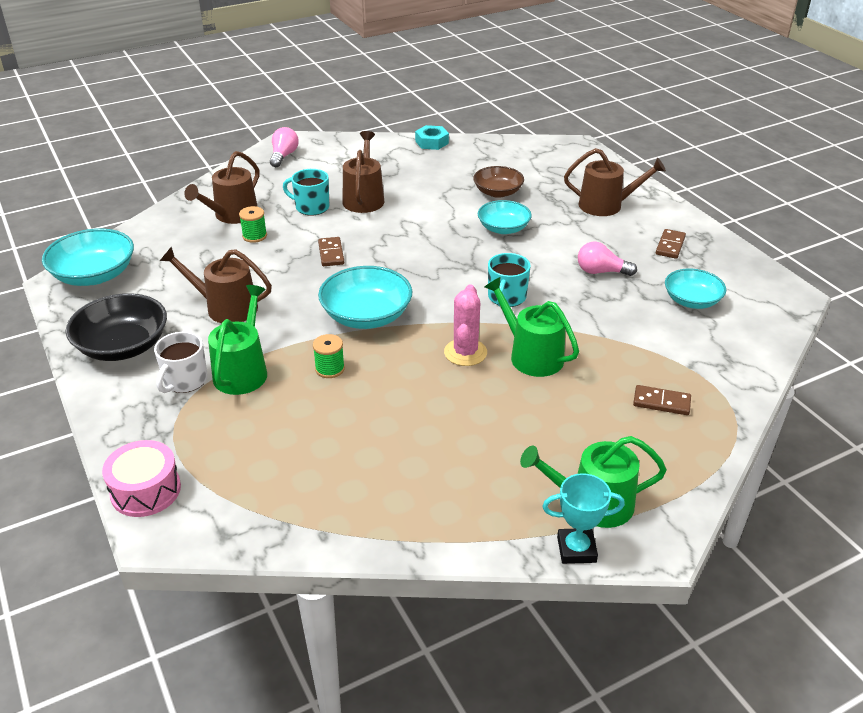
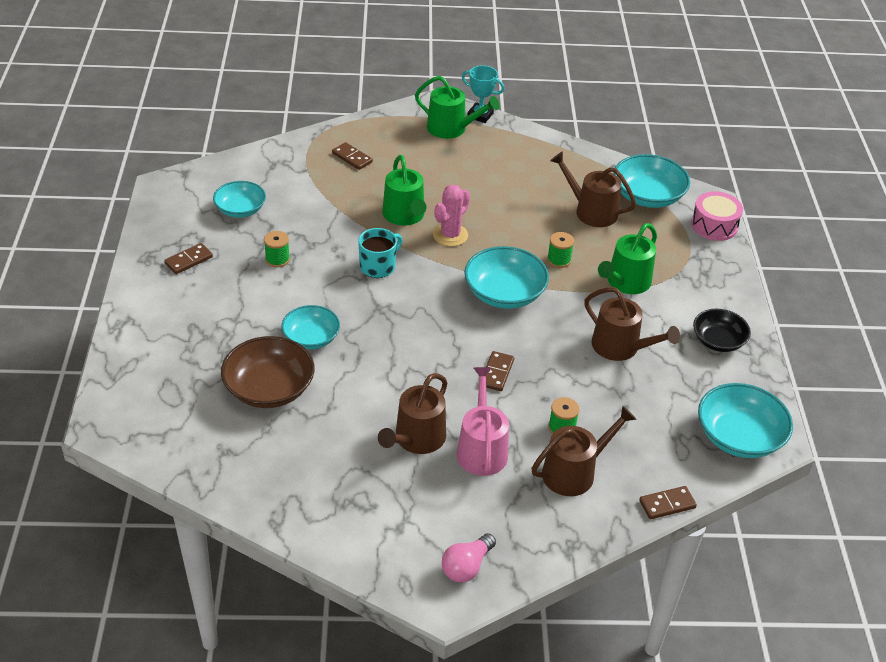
camera: 155 degrees left, 5 degrees up
black bowl [66,293,167,361] -> black bowl [693,309,751,352], size x0.66
white mug [154,332,207,393] -> none
turquoise mug [283,169,329,215] -> pink watering can [457,367,509,476]
turquoise nut [415,125,449,150] -> none
brown bowl [473,166,524,198] -> brown bowl [221,336,315,408], size x1.52
brown watering can [564,148,666,216] -> brown watering can moved to [550,151,636,227]
pink light bulb [578,242,637,276] -> green spool [264,231,290,267]
none -> turquoise bowl [613,154,690,208]
none -> brown domino [639,486,697,519]

